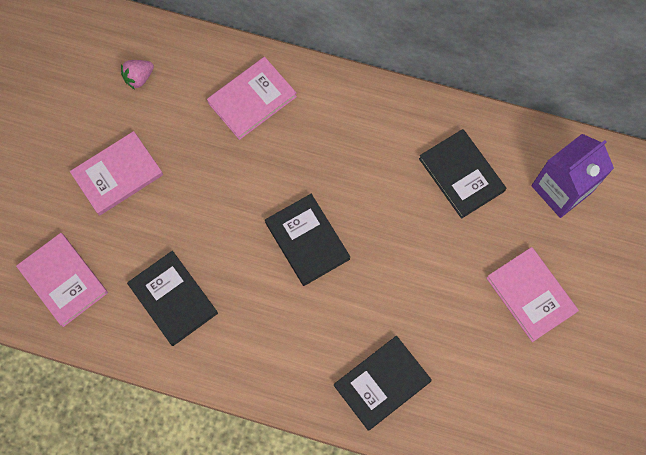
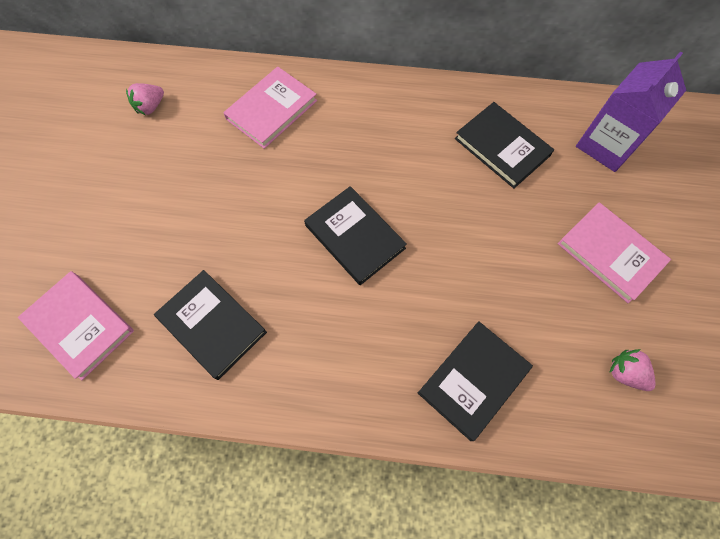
camera: 10 degrees left, 5 degrees down
pink book [70,131,163,216] -> none
none -> pink strawberry [609,349,655,391]

